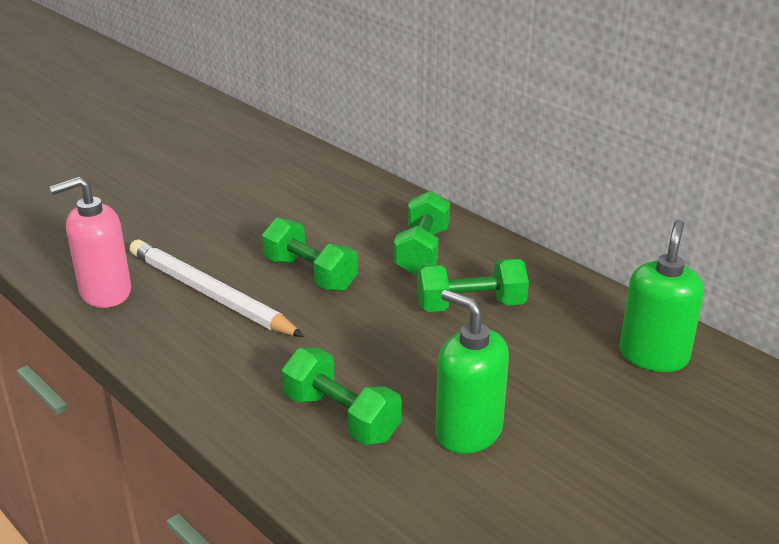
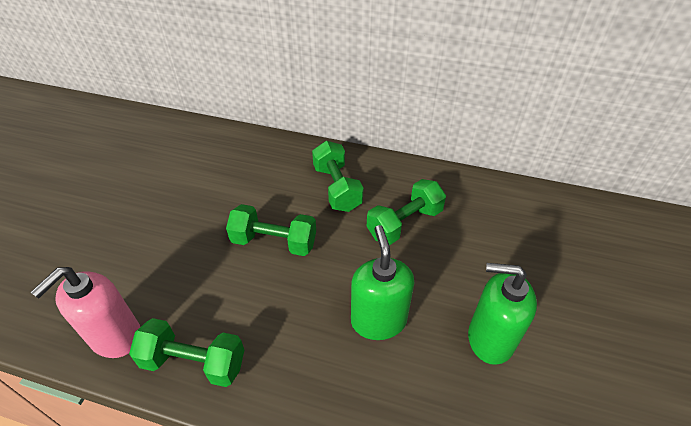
camera: 30 degrees left, 15 degrees up
white pencil [130,239,304,337] -> none
green dumbbell [282,348,402,445] -> green dumbbell moved to [129,318,244,387]
green soap dispenser [620,220,704,372] -> green soap dispenser moved to [351,225,414,340]

